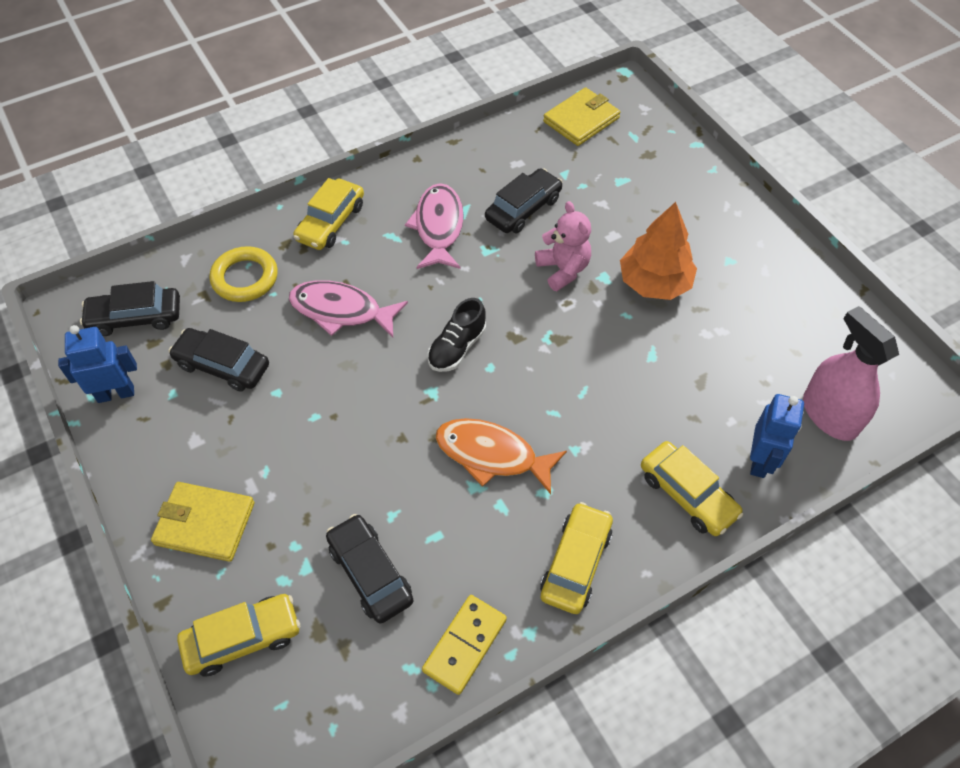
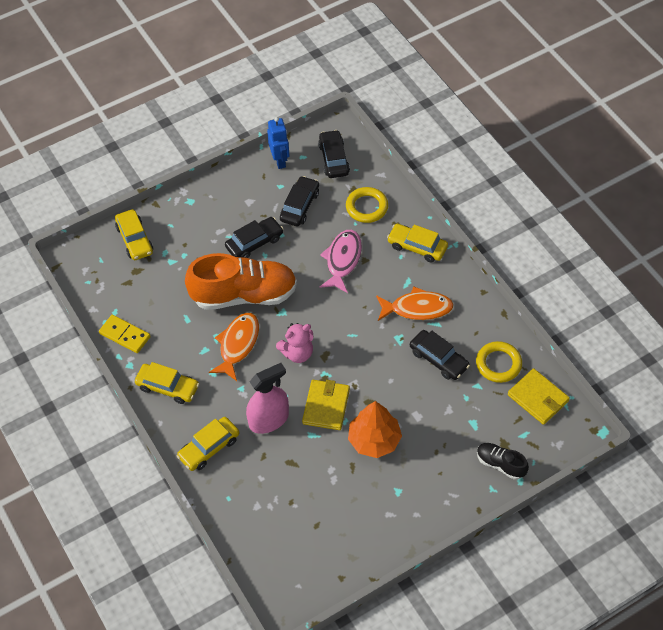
camera: 90 degrees right, 0 degrees up
yellow wallet [151,482,254,562] -> yellow wallet moved to [302,380,350,430]
black car [326,514,413,624] -> black car moved to [225,217,283,258]
pink fish [405,183,464,269] -> orange fish [376,287,454,321]
black shoe [427,298,486,372] -> black shoe moved to [477,443,529,480]
pink teddy bear [535,201,591,291] -> pink teddy bear moved to [276,323,313,363]
blue robot [750,394,804,478] -> none
pink spray bottle [803,306,899,441] -> pink spray bottle moved to [246,363,289,434]
none -> orange shoe [185,253,297,310]
none -> yellow ring [476,341,522,383]

